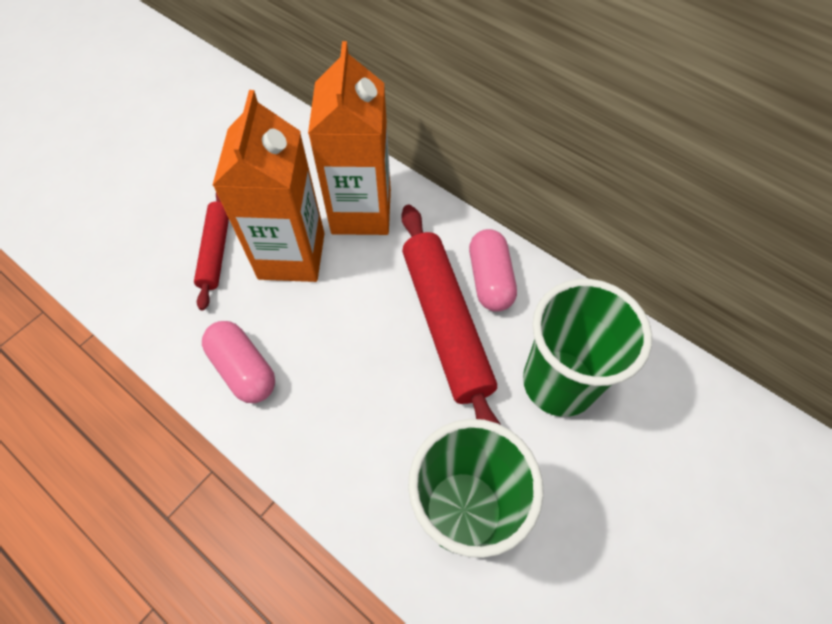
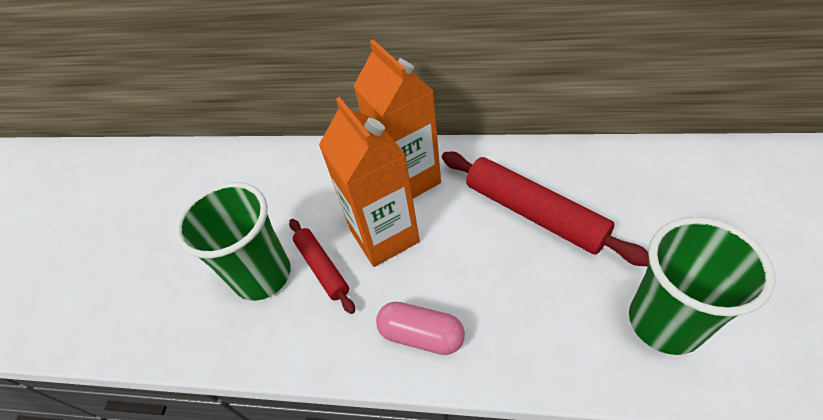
camera: 25 degrees left, 10 degrees down
pink capsule [469,229,517,311] -> none
green cup [523,279,652,417] -> green cup moved to [175,182,291,301]

